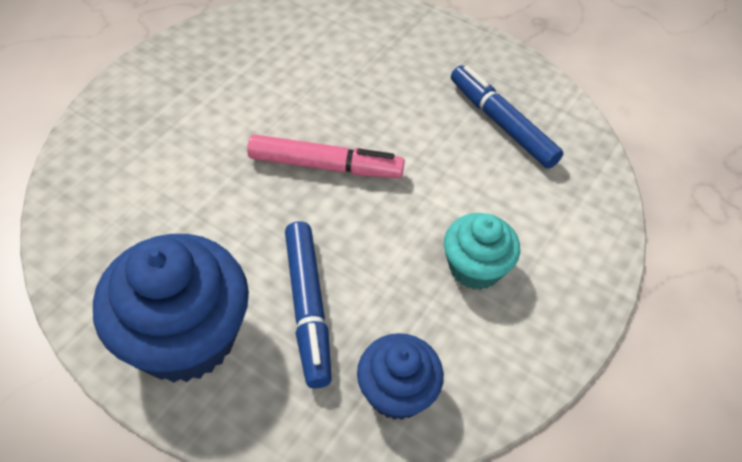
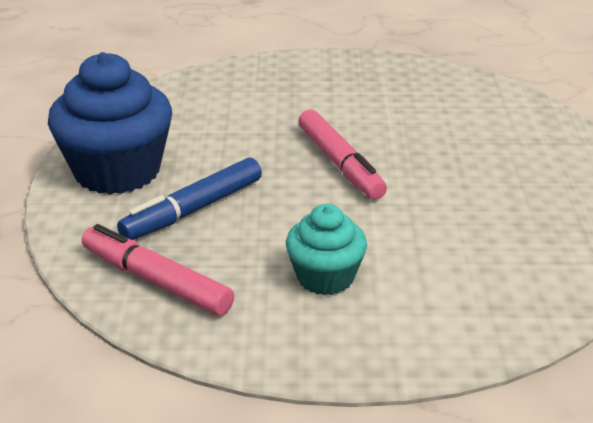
camera: 60 degrees right, 20 degrees down
blue cupcake [357,333,444,420] -> pink marker [82,224,234,316]
blue marker [451,65,563,169] -> none

